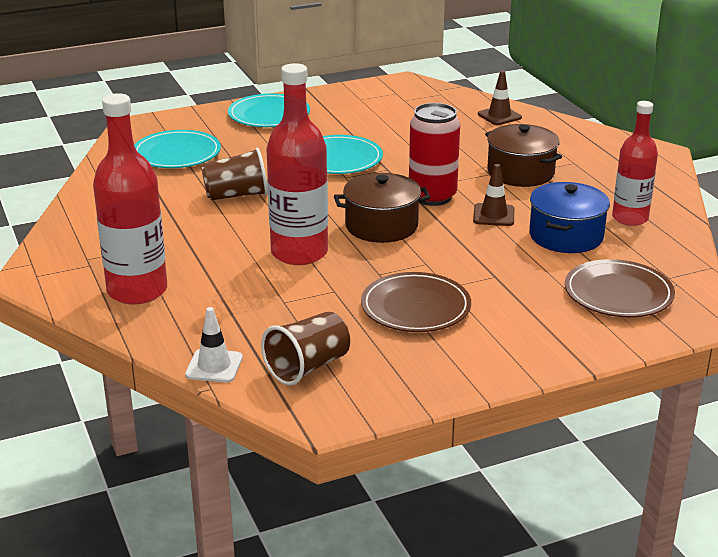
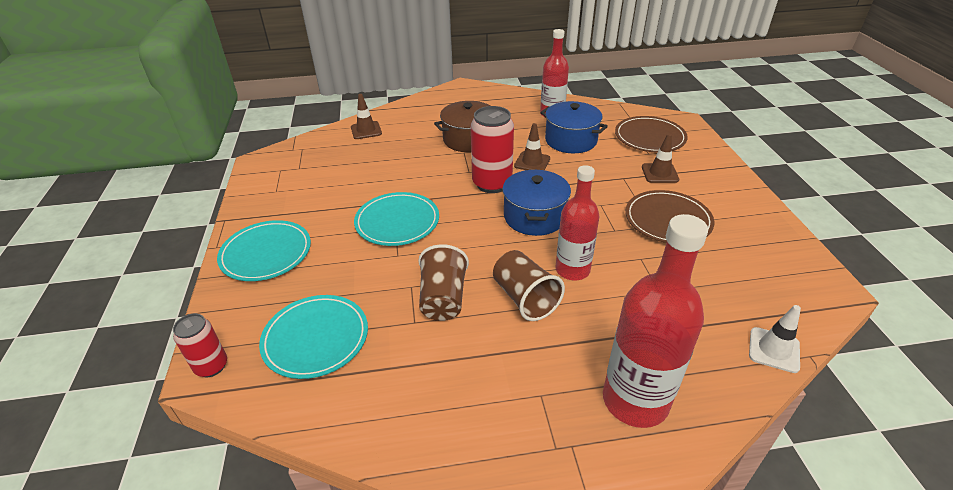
camera: 75 degrees left, 10 degrees up
brown cup [261,311,350,385] -> brown cup moved to [493,250,565,321]
red bottle [266,63,328,265] -> red bottle [556,165,600,281], size x0.66
brown pot [334,173,430,243] -> blue pot [503,170,571,236]
none -> red can [173,314,227,377]
none -> brown traffic cone [642,134,679,183]

